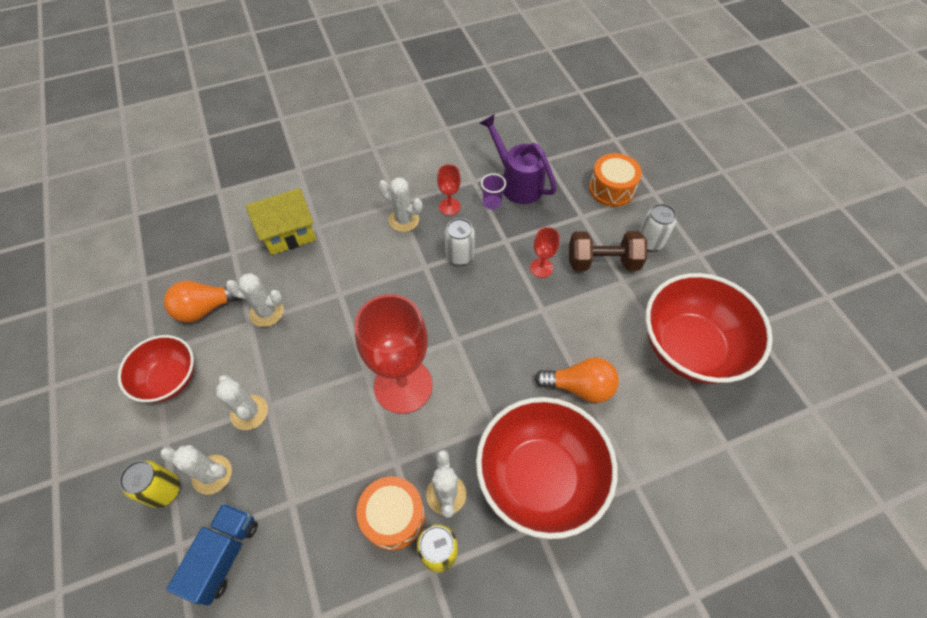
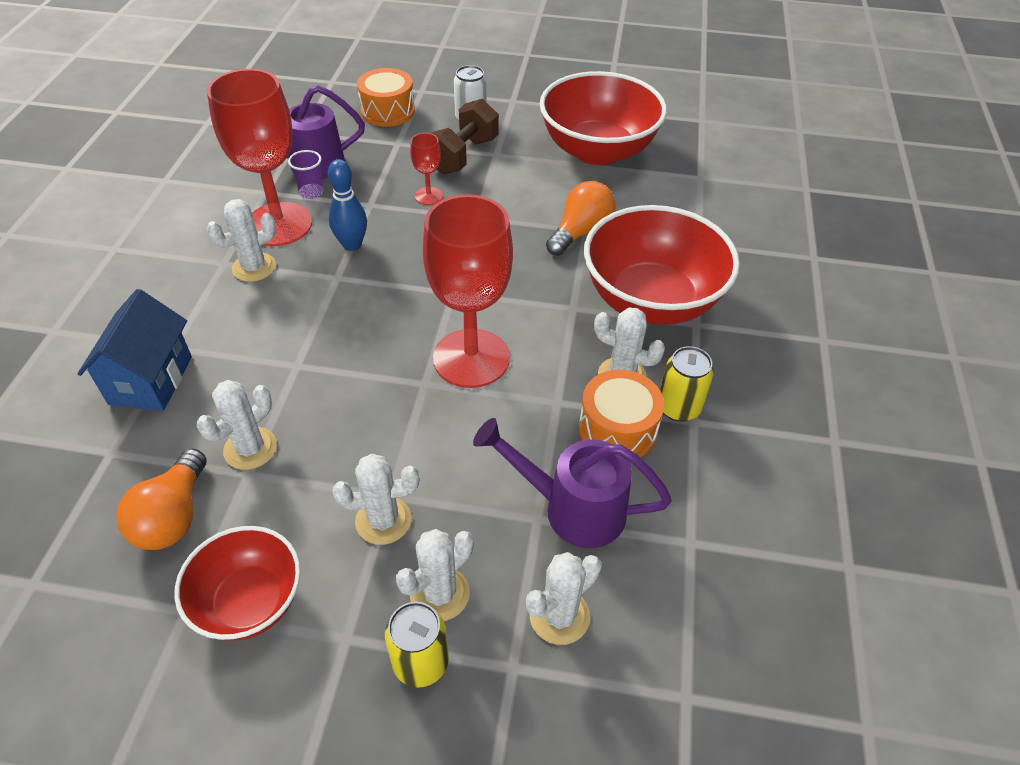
camera: 60 degrees left, 10 degrees down
blue truck [166,503,258,605] -> white cactus [526,552,602,645]
yellow house [245,188,316,255] -> blue house [78,289,192,411]
red goblet [437,164,461,215] -> red goblet [207,69,312,246], size x2.25
white can [445,218,475,265] -> blue bowling pin [328,159,367,251]
none -> purple watering can [473,418,672,548]

